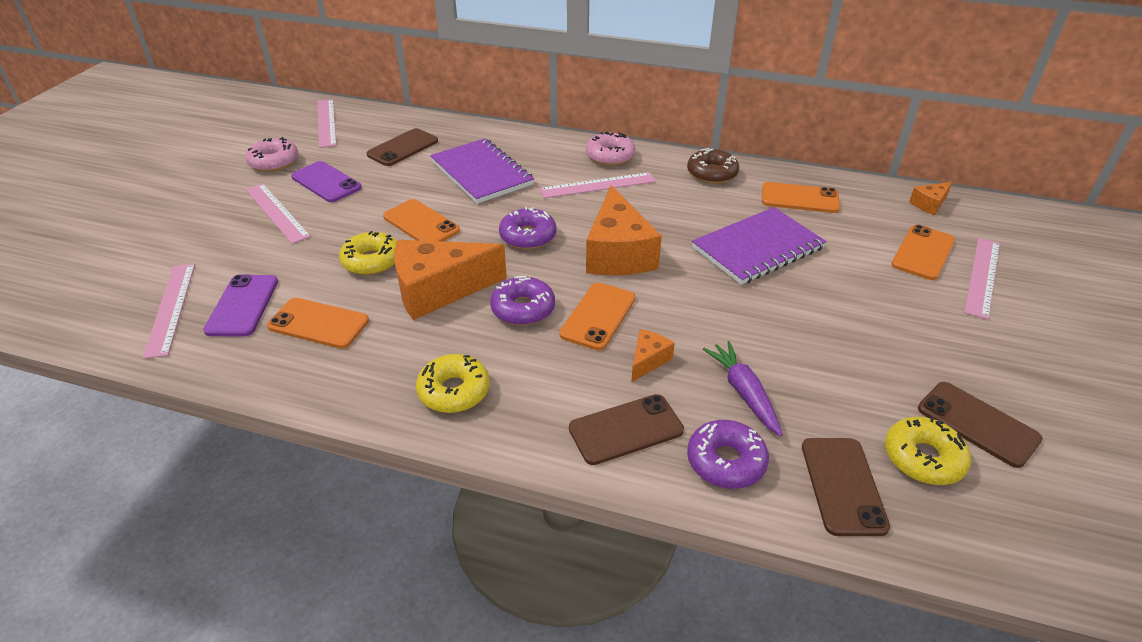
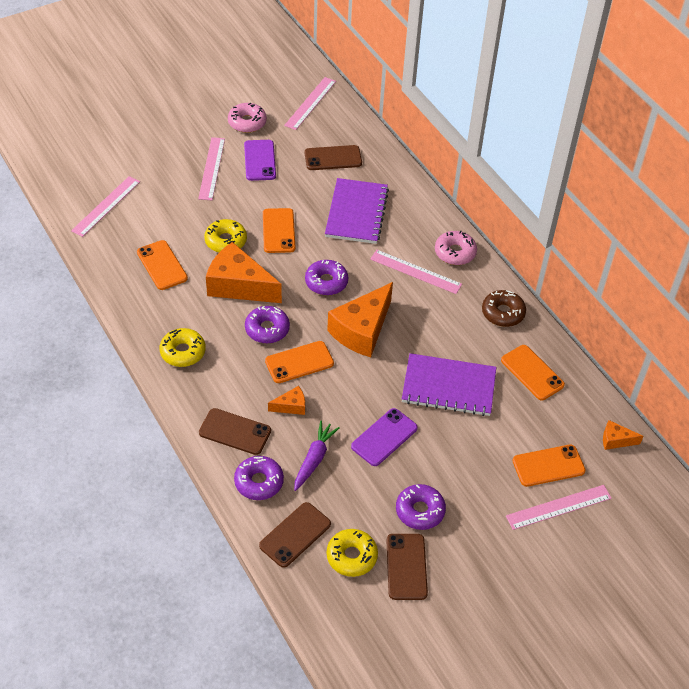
camera: 40 degrees right, 10 degrees up
purple phone [203,275,278,337] -> purple phone moved to [351,408,418,466]
none -> purple donut [396,484,446,530]

